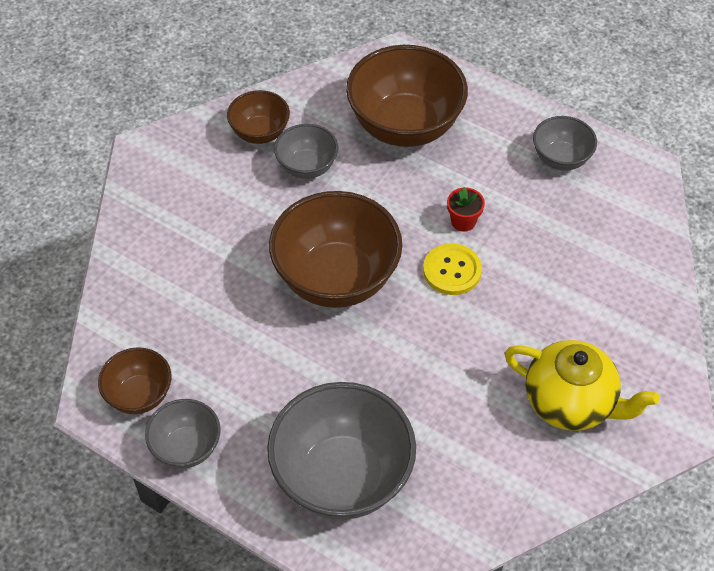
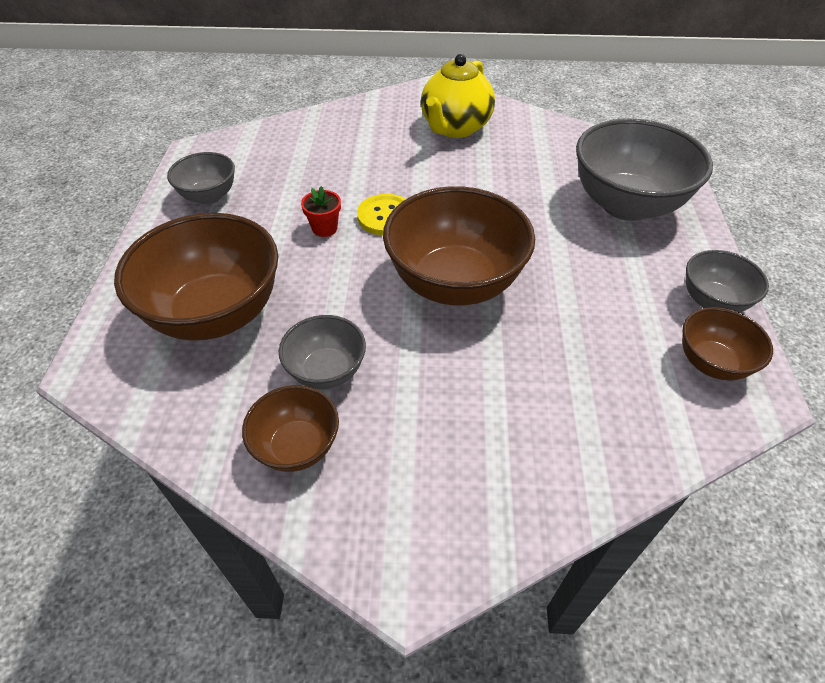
camera: 120 degrees left, 5 degrees down
yellow teapot [504,340,660,431] -> yellow teapot turned 150 degrees counterclockwise [421,54,495,138]

